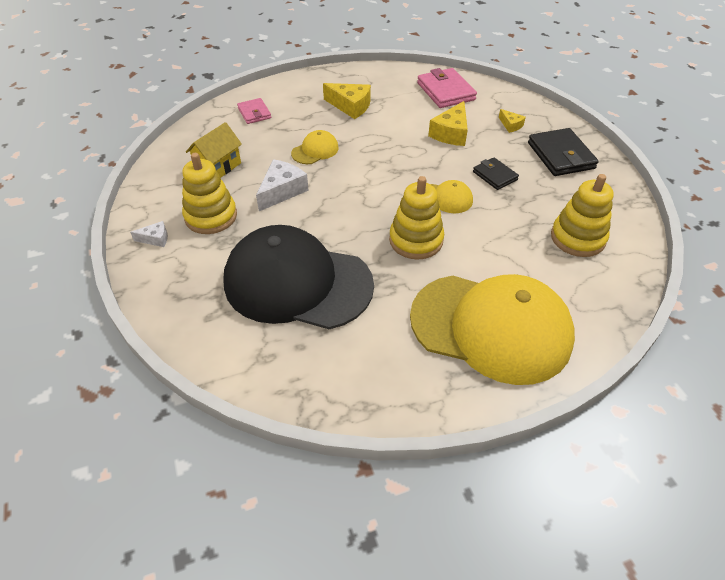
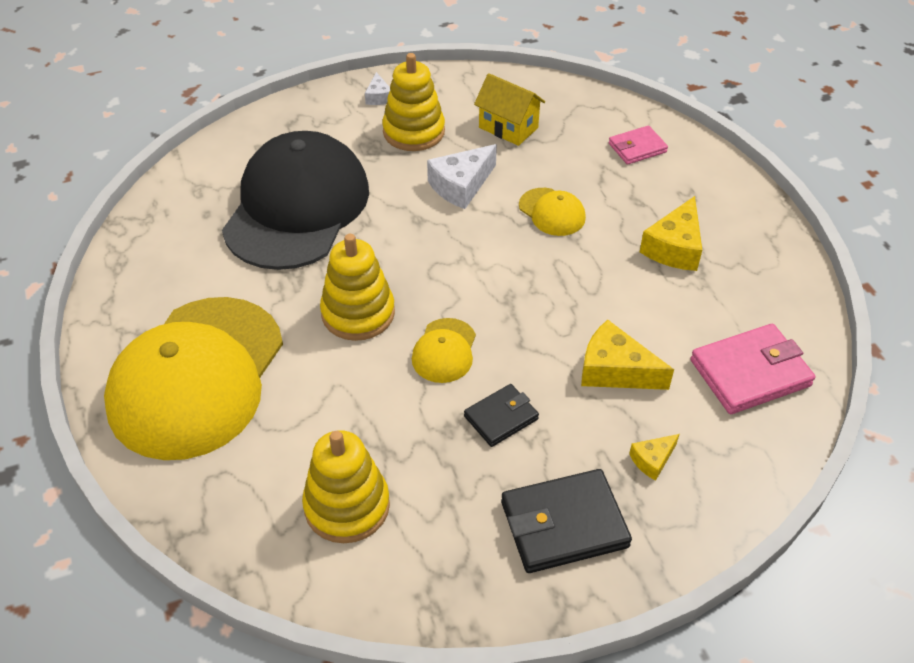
camera: 90 degrees right, 0 degrees up
white cheese [256,159,309,211] -> white cheese turned 105 degrees clockwise [427,144,497,209]

